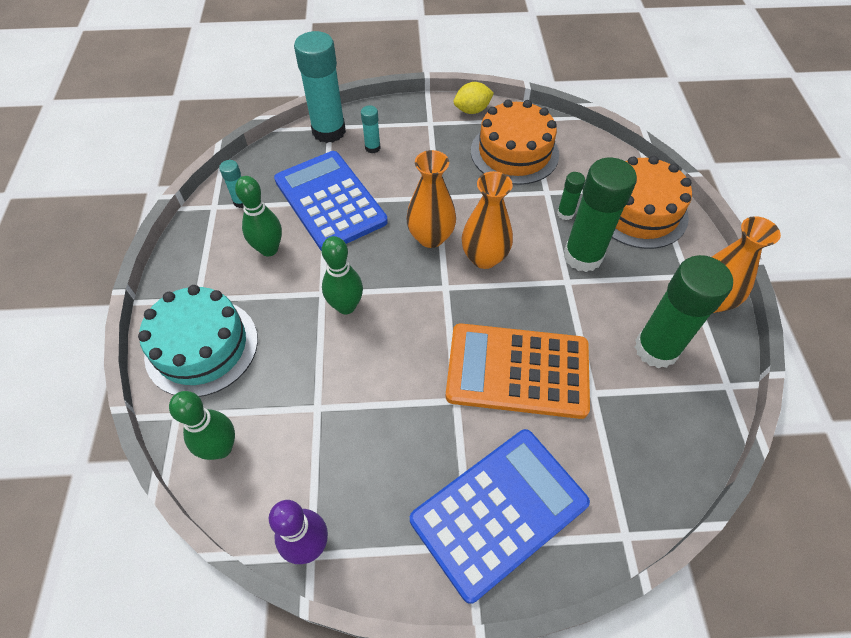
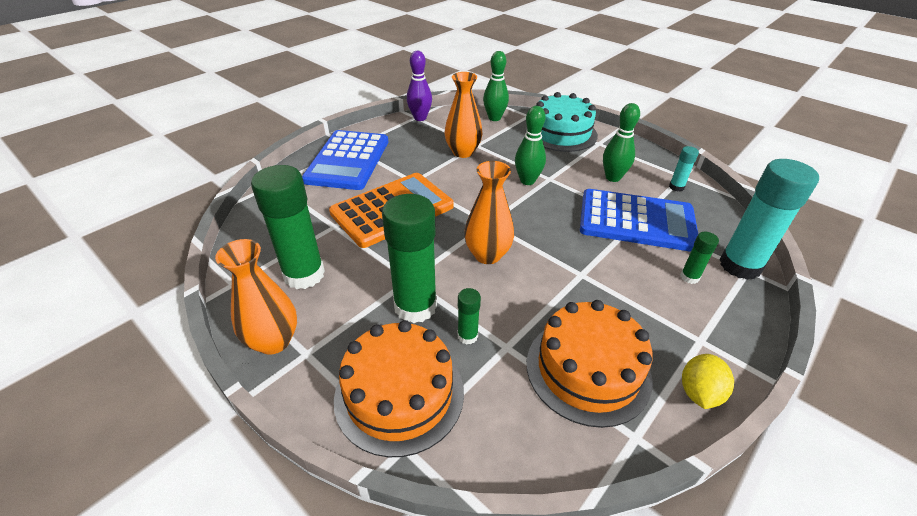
camera: 135 degrees right, 15 degrees down
turquoise glue stick [361,106,381,153] -> green glue stick [680,232,719,284]
orange vase [406,150,456,248] -> orange vase moved to [445,72,483,158]

